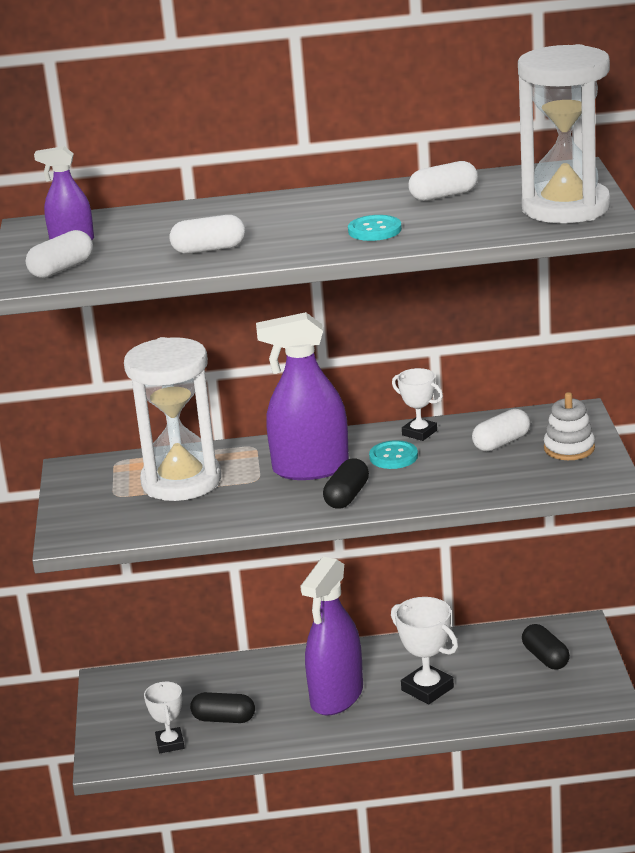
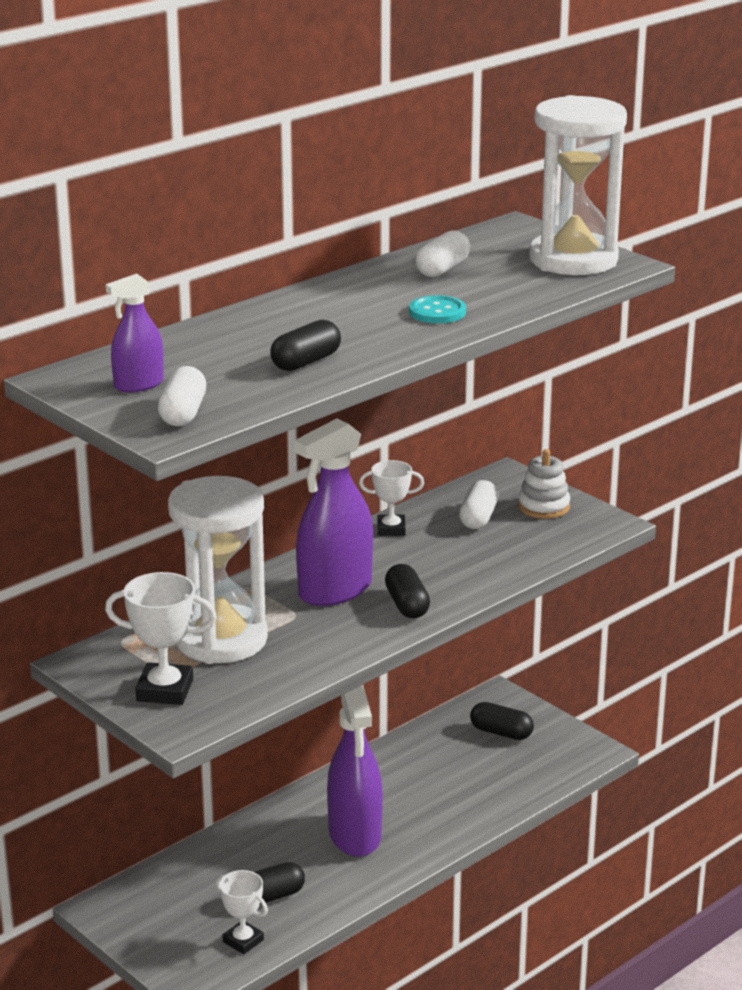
camera: 40 degrees left, 0 degrees up
white capsule [170,215,245,254] -> black capsule [270,320,341,371]
turquoise button [369,440,418,469] -> none
white trophy [391,597,458,704] -> white trophy moved to [105,572,217,705]

